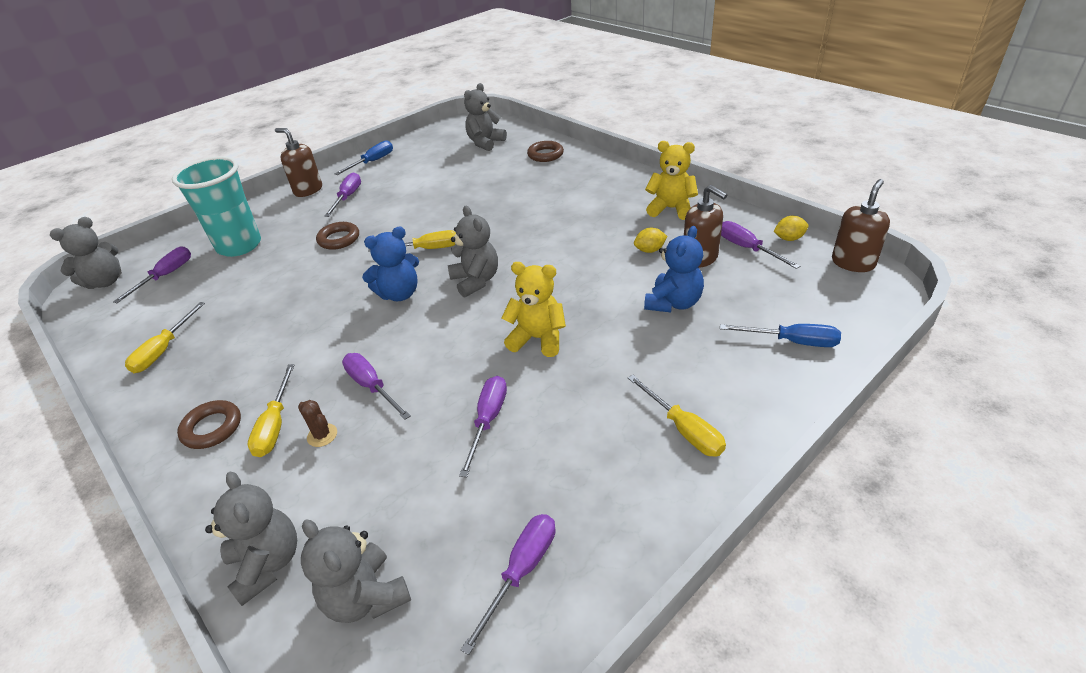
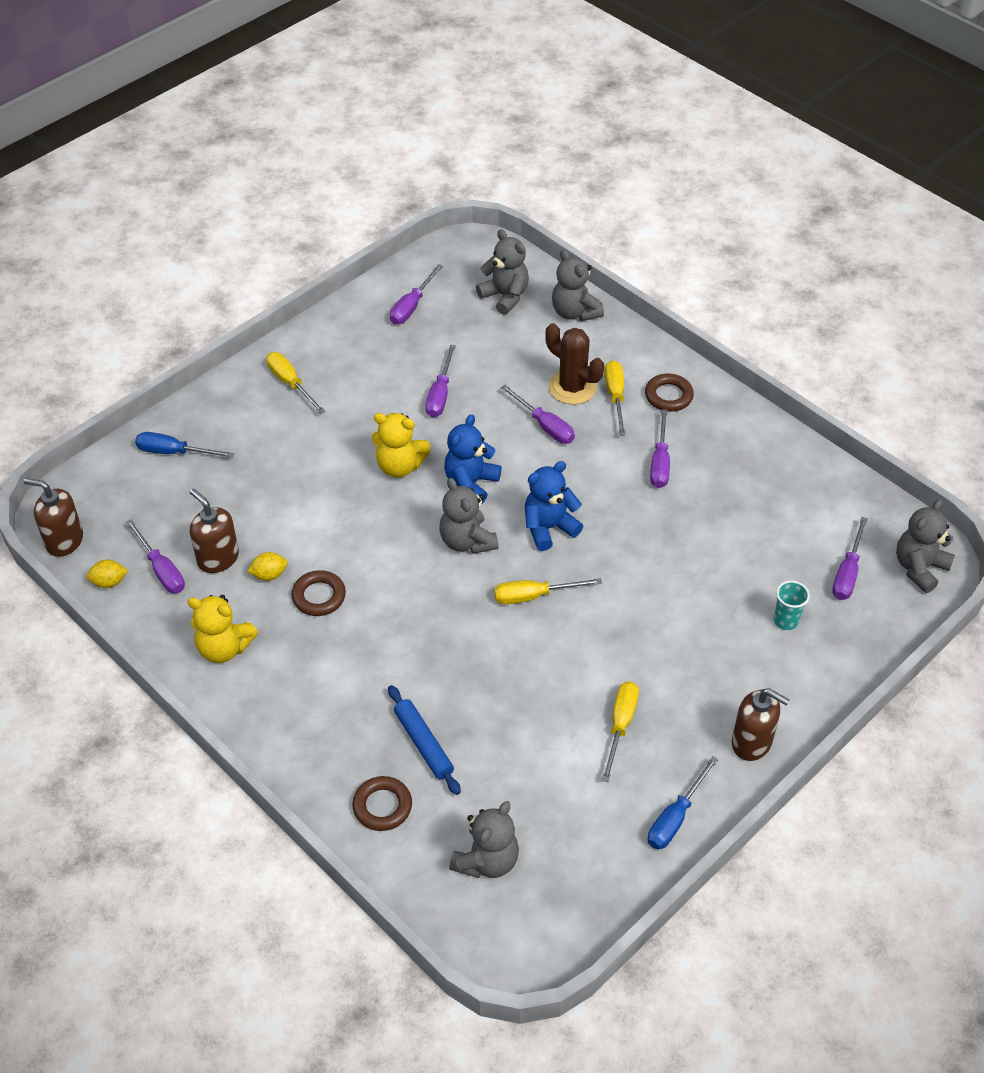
camera: 175 degrees right, 10 degrees up
yellow screwdriver [125,302,205,373] -> yellow screwdriver moved to [602,682,639,782]
turquoise cup [172,156,261,257] -> turquoise cup [774,581,810,630], size x0.44
brown cactus [298,400,337,447] -> brown cactus [545,323,604,405], size x2.01
brown ring [316,222,359,250] -> brown ring moved to [291,570,346,616]
purple screwdriver [324,172,361,217] -> purple screwdriver moved to [650,409,670,488]
blue teddy bear [644,226,704,312] -> blue teddy bear moved to [444,414,501,503]
brown soap dispenser [832,179,890,272] -> brown soap dispenser turned 75 degrees clockwise [24,478,83,557]
none -> blue rolling pin [388,685,461,795]

